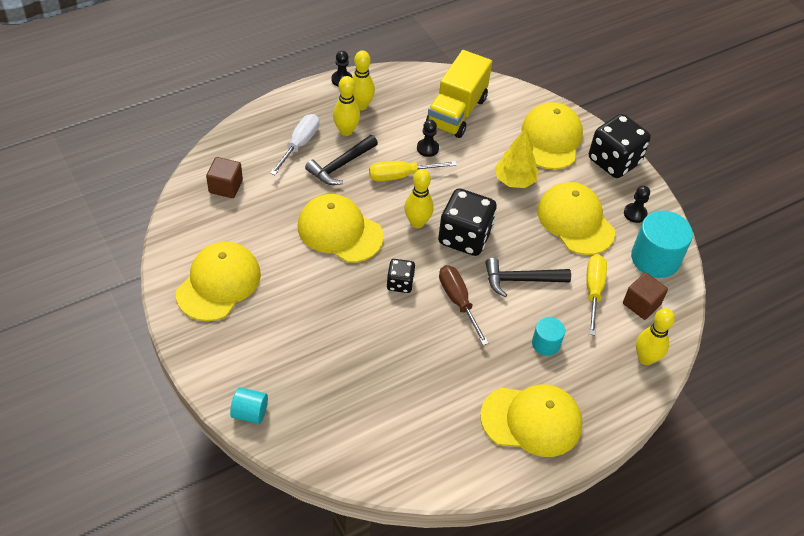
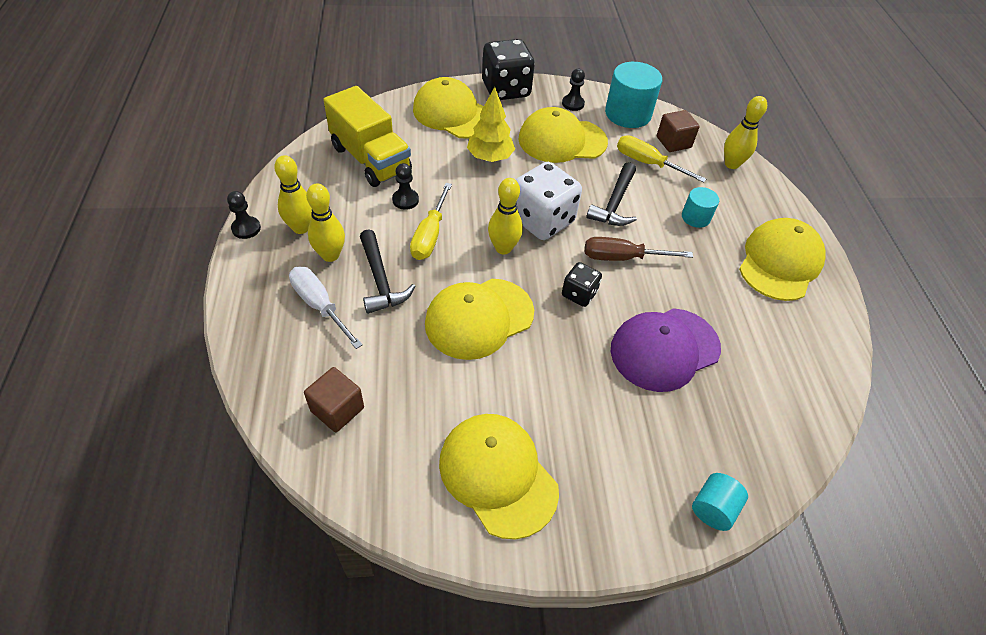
camera: 65 degrees left, 0 degrees up
black dice [438,188,497,256] -> white dice [516,162,582,240]
none -> purple cap [611,308,721,392]

